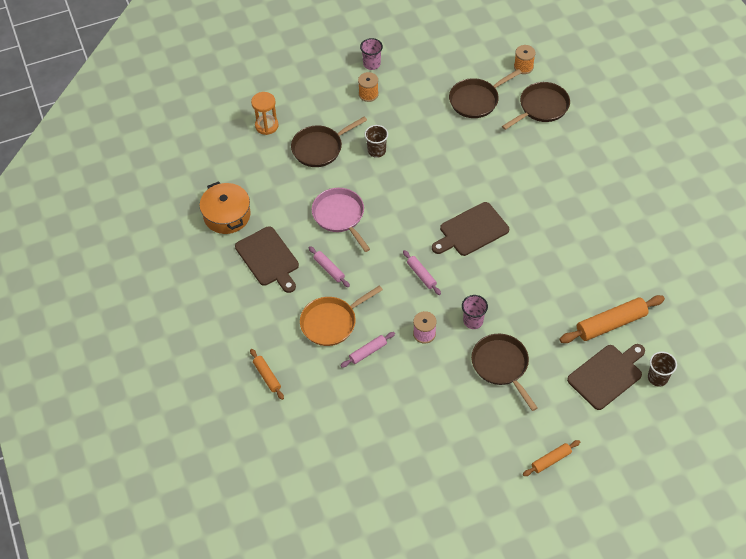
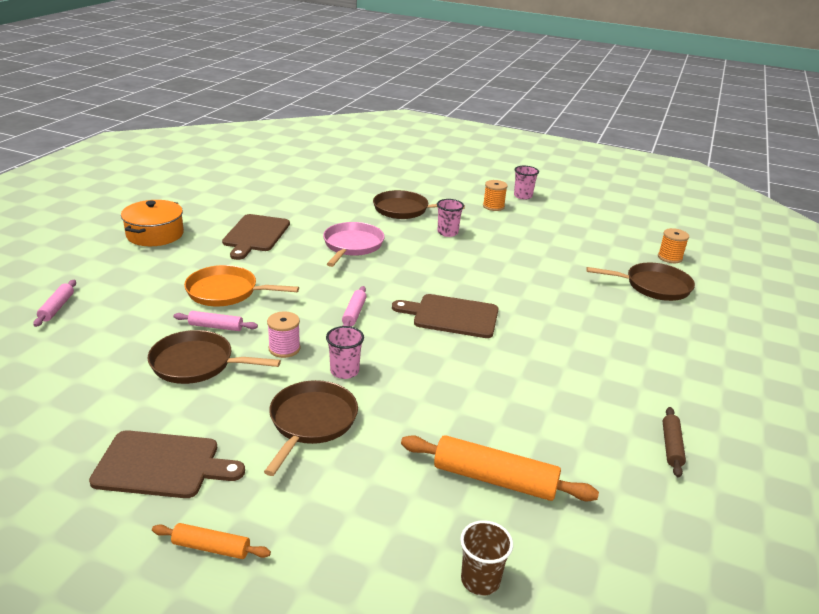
camera: 40 degrees right, 25 degrees down
orange pot [199,181,251,234] -> orange pot moved to [121,200,184,246]
orange rolling pin [250,349,284,400] -> none
orange hourglass [251,92,279,135] -> none
pink rolling pin [309,246,350,287] -> pink rolling pin moved to [33,280,76,327]
brown cup [364,125,388,158] -> pink cup [437,199,464,237]
brown pan [449,69,522,118] -> brown pan moved to [148,330,281,384]
brown cutting board [567,344,645,410] -> brown cutting board moved to [89,430,245,498]
none -> brown rolling pin [662,407,686,477]

